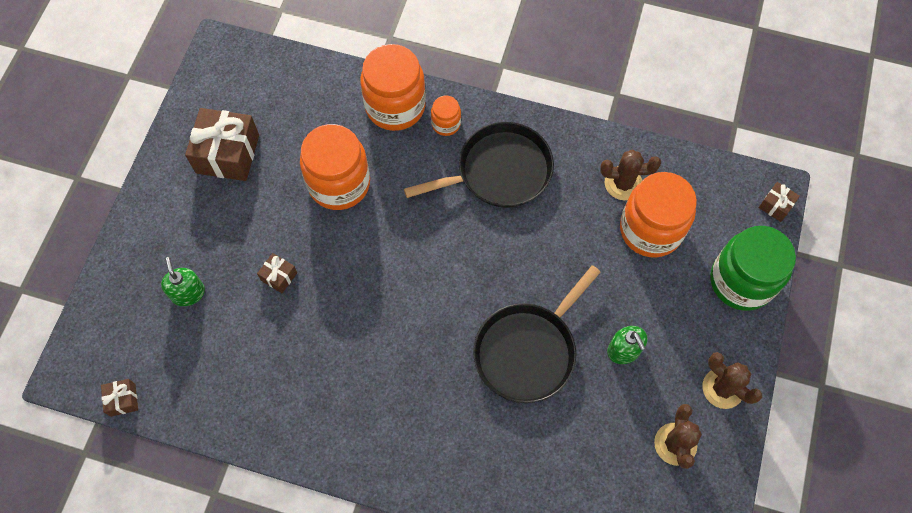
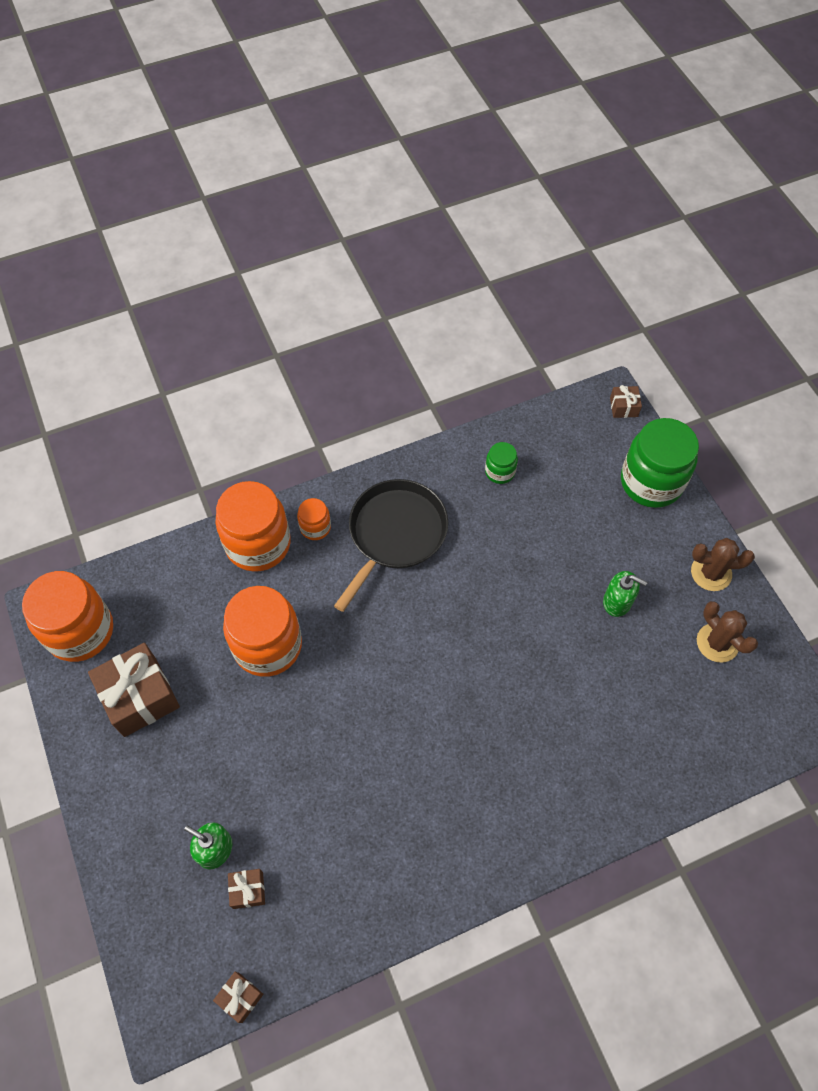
camera: 40 degrees left, 5 degrees down
brown gift [257,253,297,293] -> brown gift moved to [228,869,265,909]
black pan [473,265,600,403] -> none
brown cactus [600,150,661,200] -> green jar [485,442,518,484]
orange jar [620,172,697,258] -> orange jar moved to [22,571,113,662]

